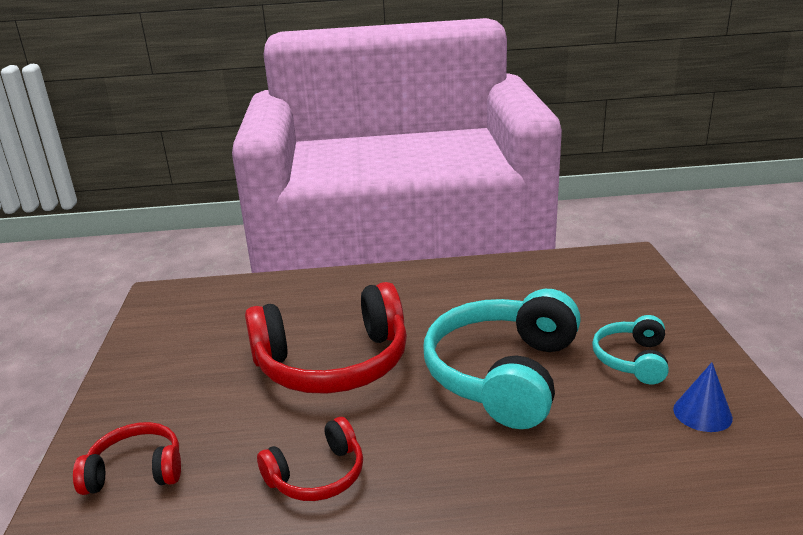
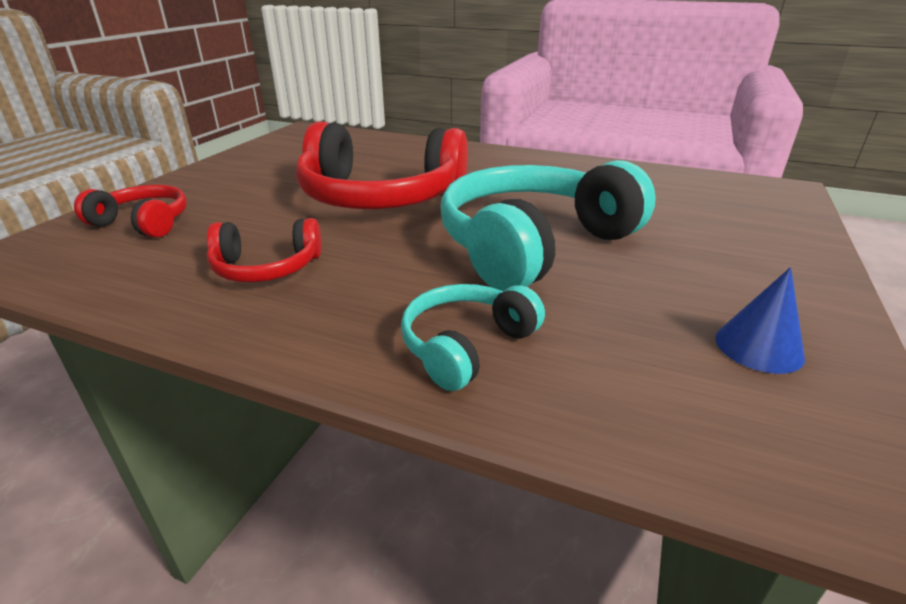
camera: 25 degrees right, 5 degrees up
turquoise headphones [592,315,669,384] -> turquoise headphones moved to [401,284,545,391]

